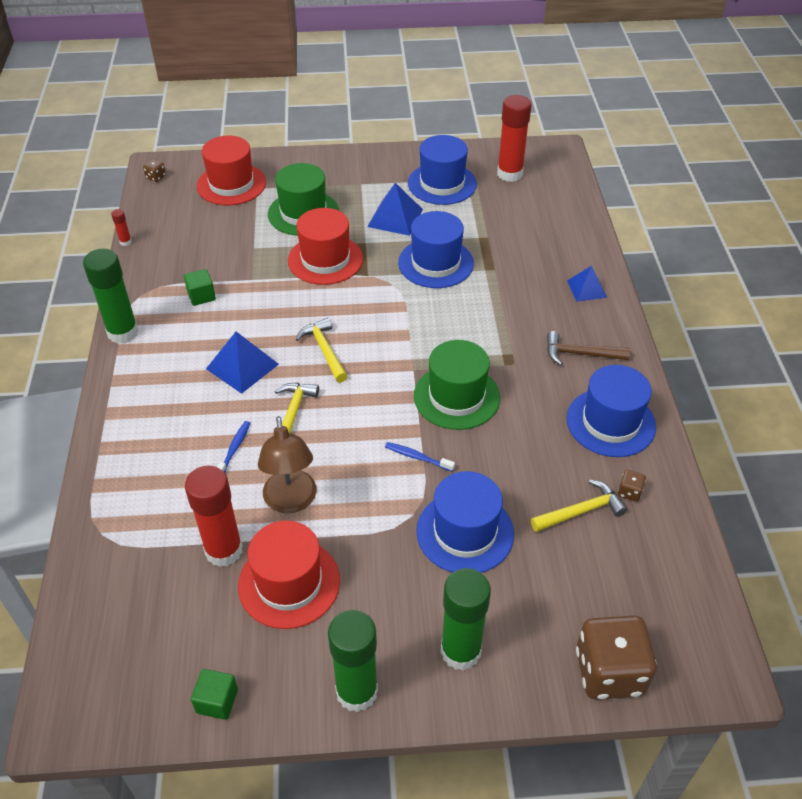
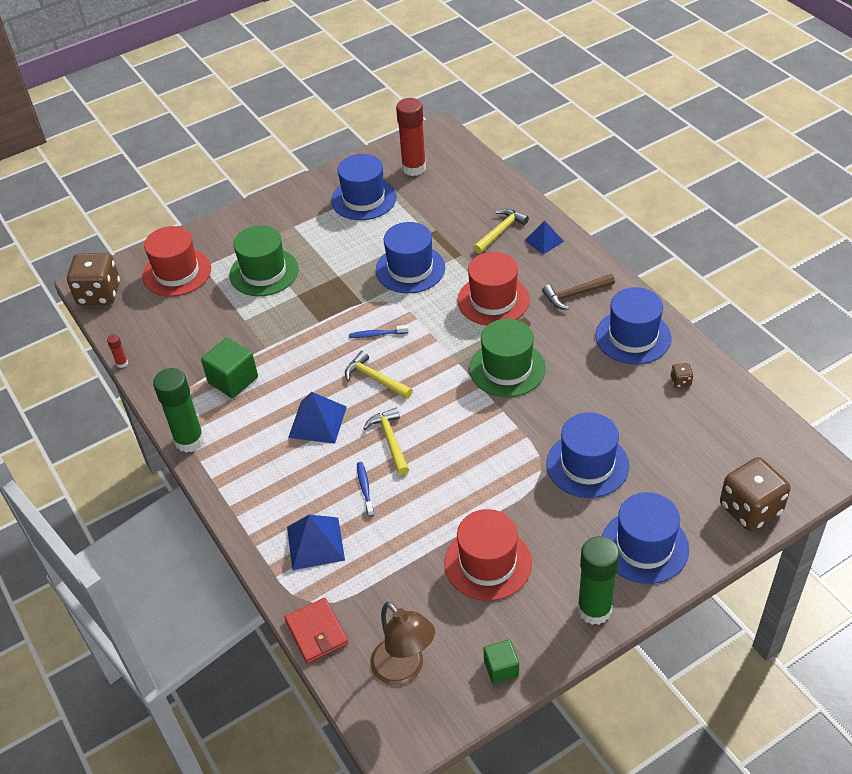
camera: 25 degrees left, 0 degrees up
brown dice [143,159,166,182] -> brown dice [67,253,120,305], size x2.44
green cube [184,269,216,306] -> green cube [201,338,258,398], size x1.62
red glue stick [185,466,243,567] -> none
brown lamp [258,416,317,513] -> brown lamp moved to [370,602,435,685]
red hat [288,208,363,285] -> red hat moved to [457,252,530,326]
blue pyramid [367,183,423,236] -> blue pyramid moved to [287,515,345,570]
blue toothbrush [385,442,455,472] -> blue toothbrush moved to [349,325,408,338]
green glue stick [441,568,491,671] -> blue hat [602,492,689,584]
yellow hammer [531,480,627,532] -> yellow hammer moved to [473,209,529,253]
none -> red wallet [284,598,348,664]

